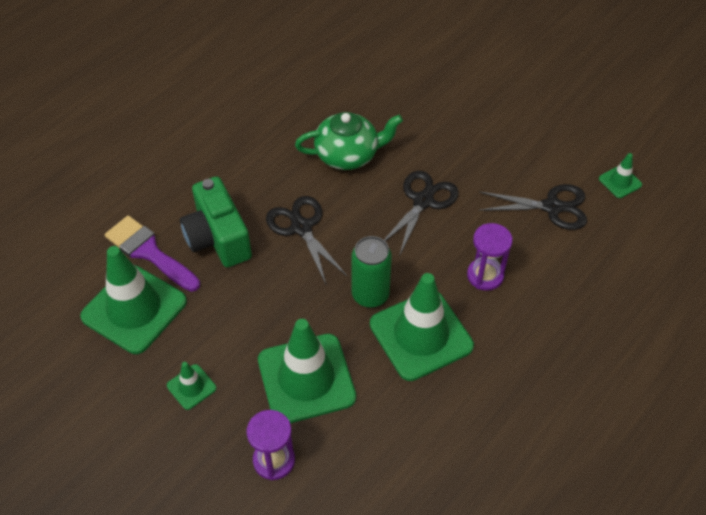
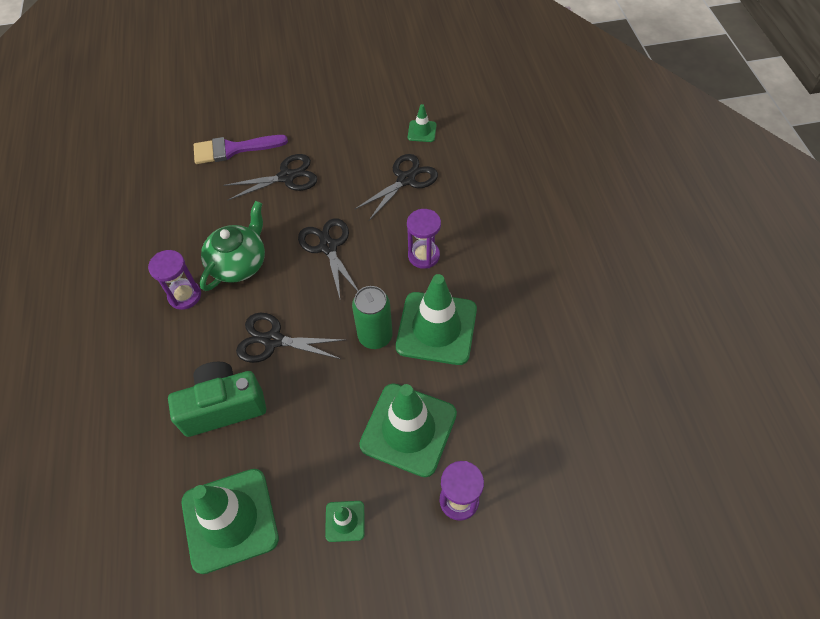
camera: 50 degrees left, 5 degrees up
purple brush [105,216,200,292] -> purple brush moved to [194,135,288,164]
green camera [180,176,252,267] -> green camera turned 150 degrees clockwise [168,362,266,437]
none -> purple hourglass [148,250,201,310]
none -> black scissors [223,154,317,200]

